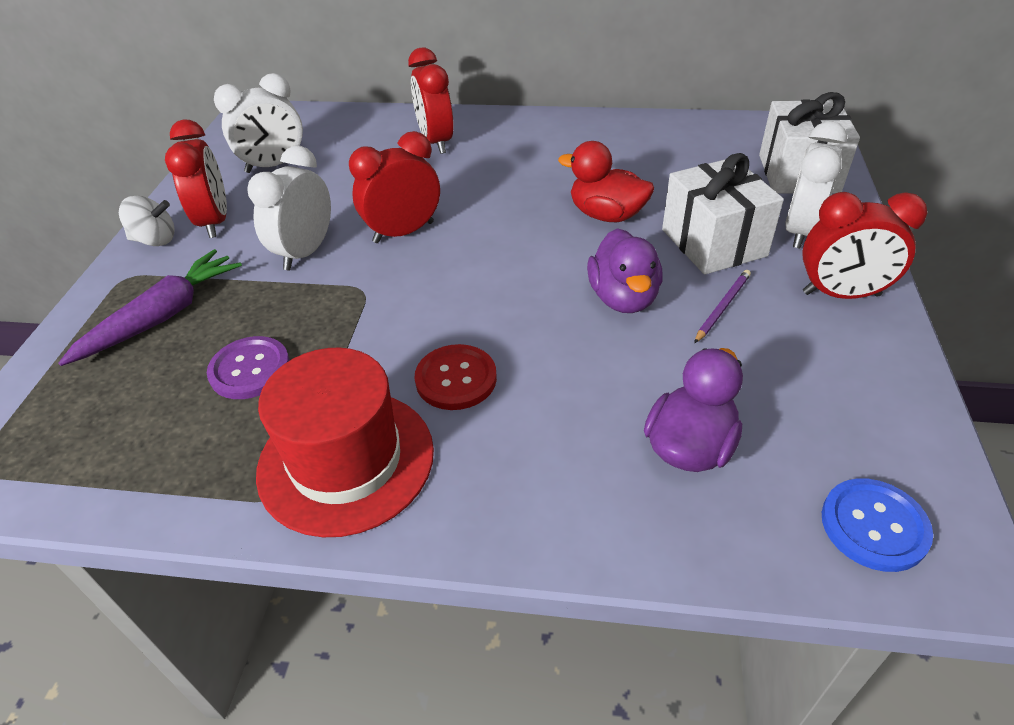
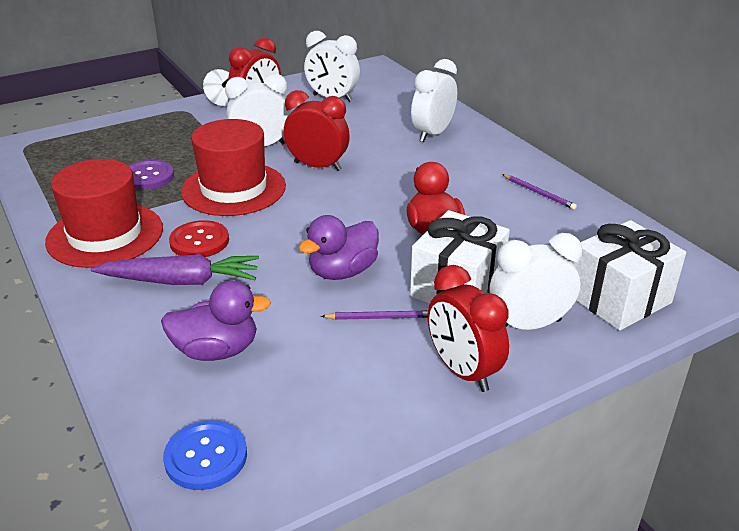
camera: 50 degrees right, 10 degrees down
purple carrot [58,249,242,366] -> purple carrot moved to [91,254,259,285]
red clock [408,47,454,154] -> white clock [411,59,457,142]
none -> red hat [181,119,286,216]
none -> purple pencil [502,174,577,210]

